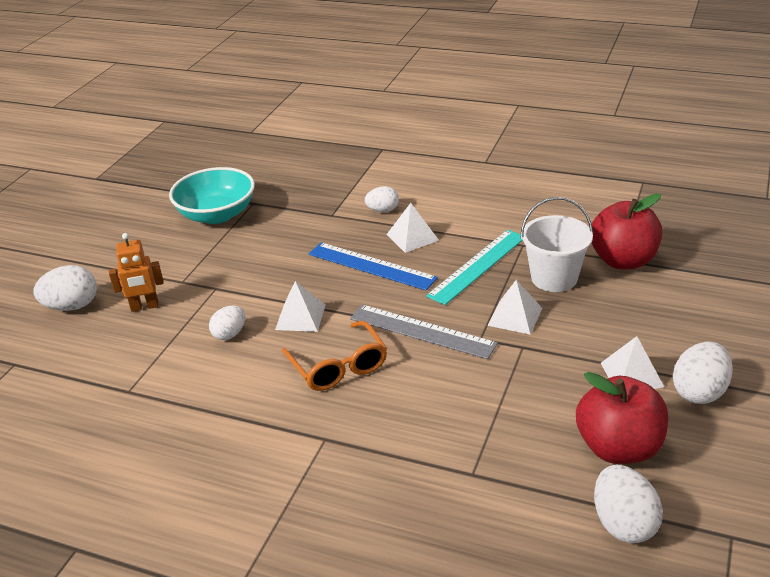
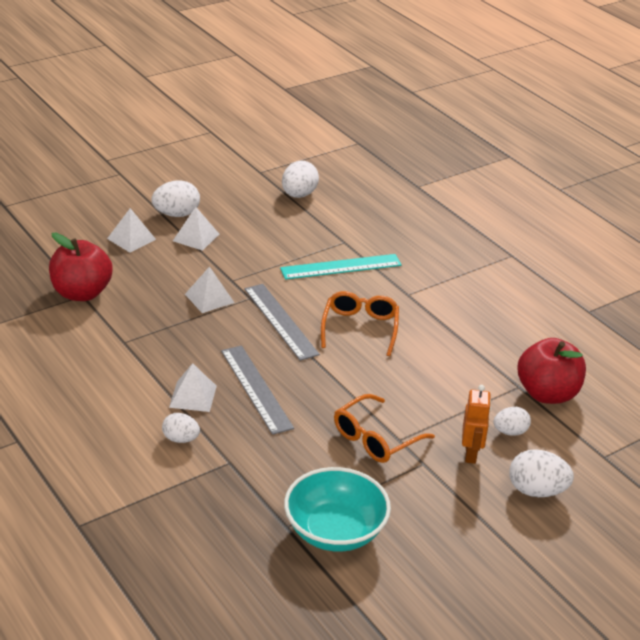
camera: 150 degrees left, 0 degrees up
orange robot [109,233,164,312] -> orange robot turned 75 degrees clockwise [462,385,491,464]
white egg [209,306,245,340] -> white egg moved to [493,407,531,436]
white pyramid [275,281,326,332] -> white pyramid moved to [107,208,156,253]
blue ruler [309,242,438,291] -> grey ruler [221,346,294,435]
turquoise ruler [426,230,523,305] -> turquoise ruler moved to [280,254,402,280]
white bucket [520,197,593,292] -> none
red apple [576,372,668,464] -> red apple moved to [518,338,586,404]
none -> orange glasses [334,394,435,463]

